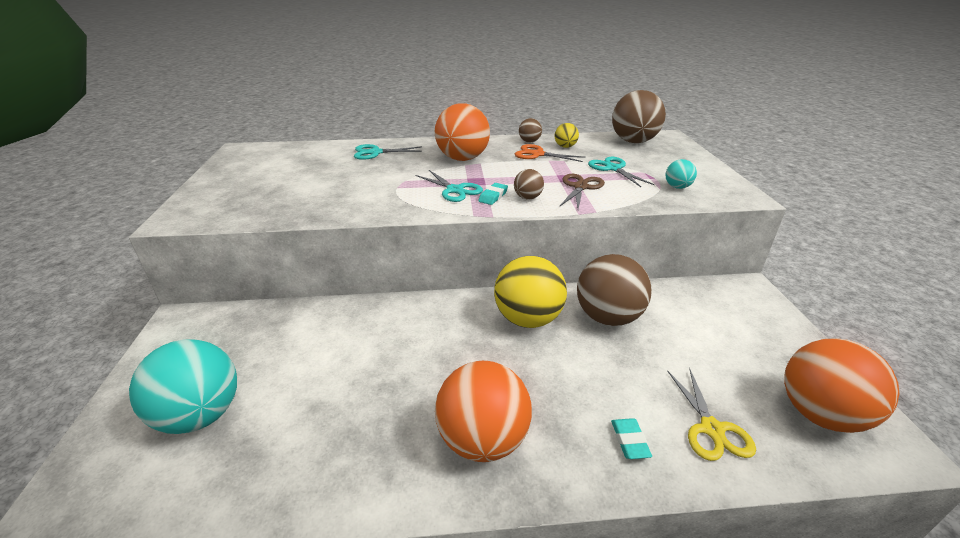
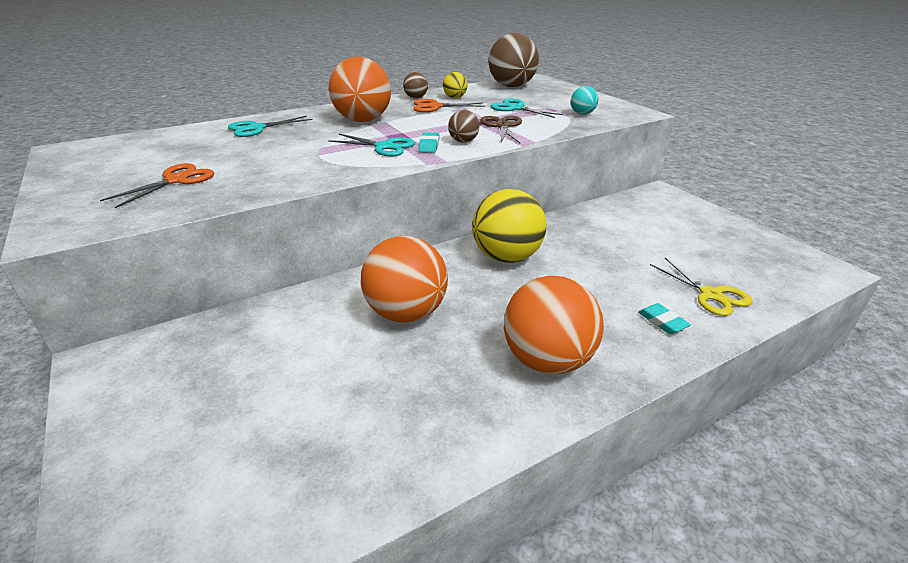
camera: 25 degrees left, 0 degrees up
turquoise ball [129,339,237,434] -> none
brown ball [577,254,652,326] -> none
orange ball [784,338,899,433] -> orange ball moved to [361,236,448,322]
none -> orange scissors [100,163,214,208]

